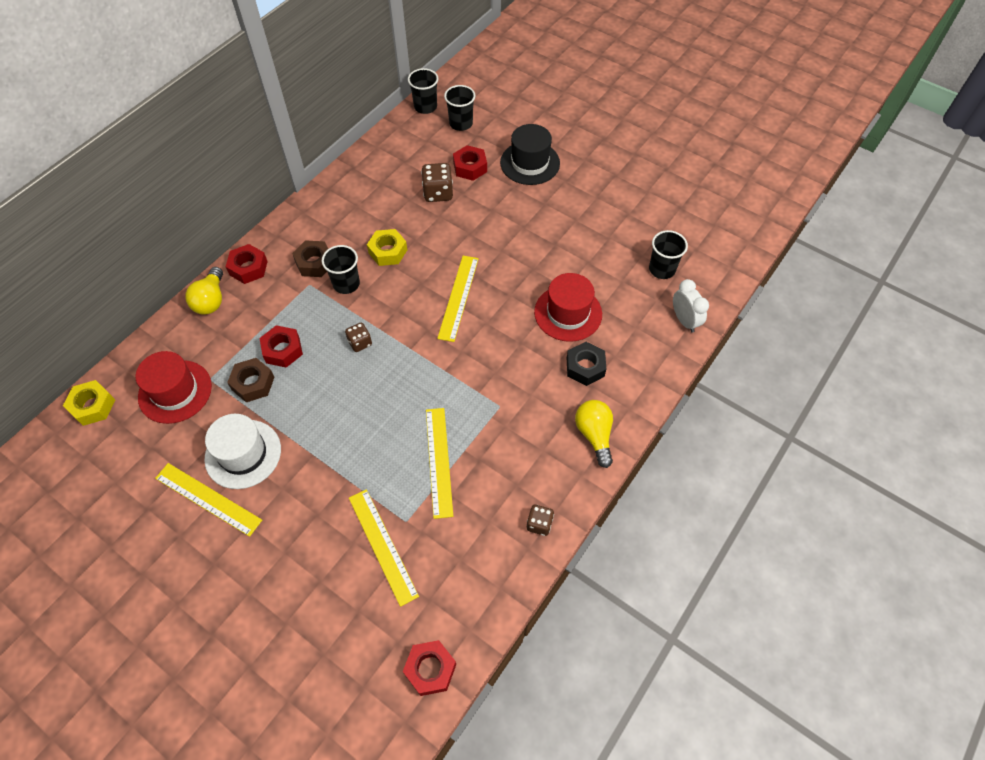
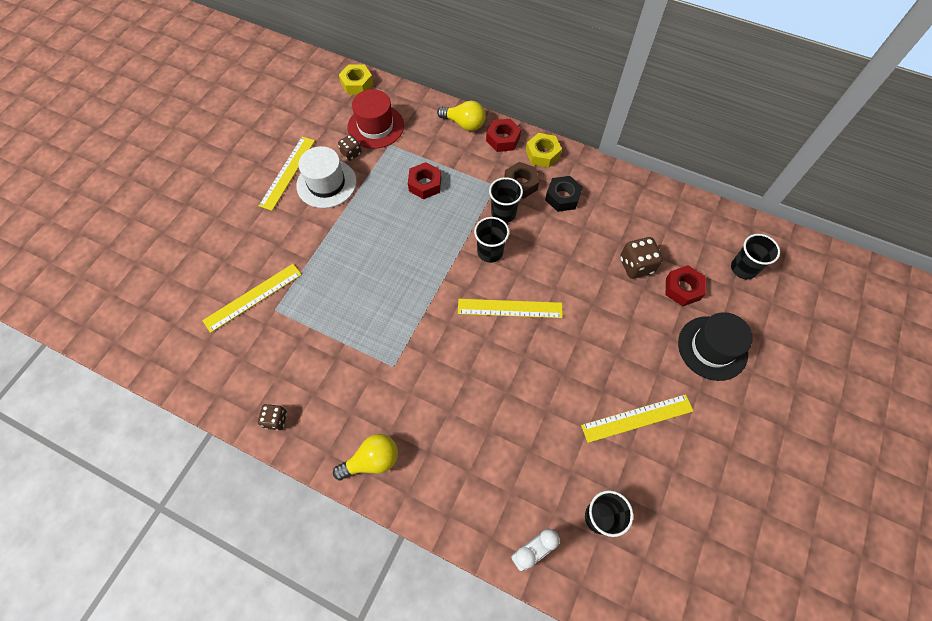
camera: 80 degrees right, 5 degrees up
yellow light bulb [185,267,223,315] -> yellow light bulb turned 150 degrees counterclockwise [437,101,485,131]
brown nut [227,358,274,402] -> none
brown dice [345,323,372,352] -> brown dice moved to [338,135,362,161]
yellow nut [367,229,407,266] -> yellow nut moved to [526,133,562,168]
red nut [403,640,456,696] -> none
black cup [408,68,438,114] -> black cup moved to [474,217,509,263]
yellow ruler [426,408,453,519] -> yellow ruler moved to [581,394,693,443]
red hat [534,273,602,342] -> none
black nut [567,342,606,386] -> black nut moved to [545,176,583,212]

